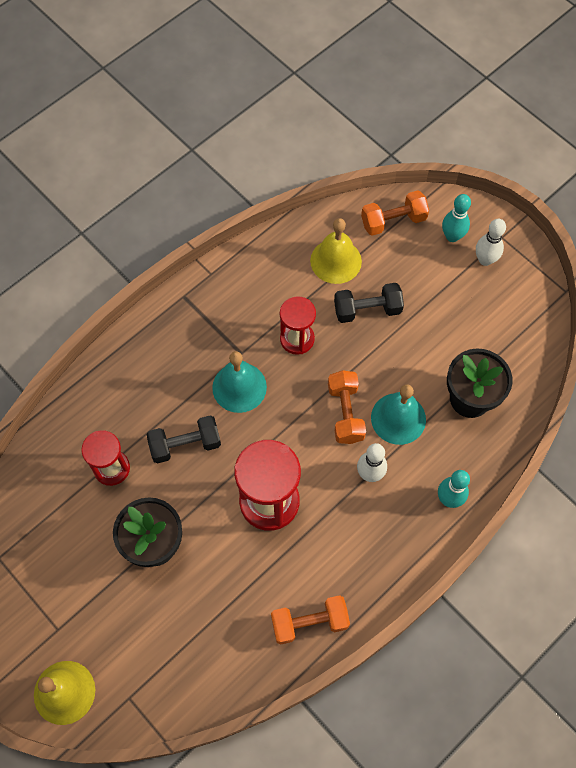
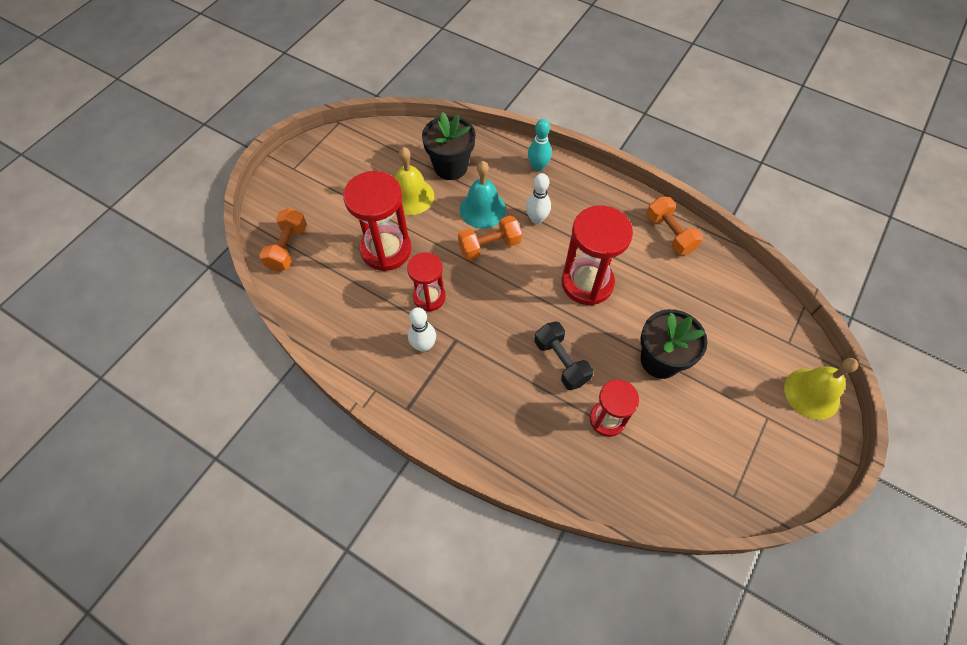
camera: 105 degrees left, 5 degrees down
turquoise bell [212,351,267,413] -> none
yellow bell [310,218,362,284] -> yellow bell moved to [395,147,434,215]
black dumbbell [334,283,404,323] -> red hourglass [343,171,411,271]
orange dumbbell [361,190,429,236] -> orange dumbbell turned 45 degrees clockwise [259,208,307,271]
turquoise bowling pin [442,194,471,242] -> none
white bowling pin [476,219,506,266] -> white bowling pin moved to [408,307,436,352]

